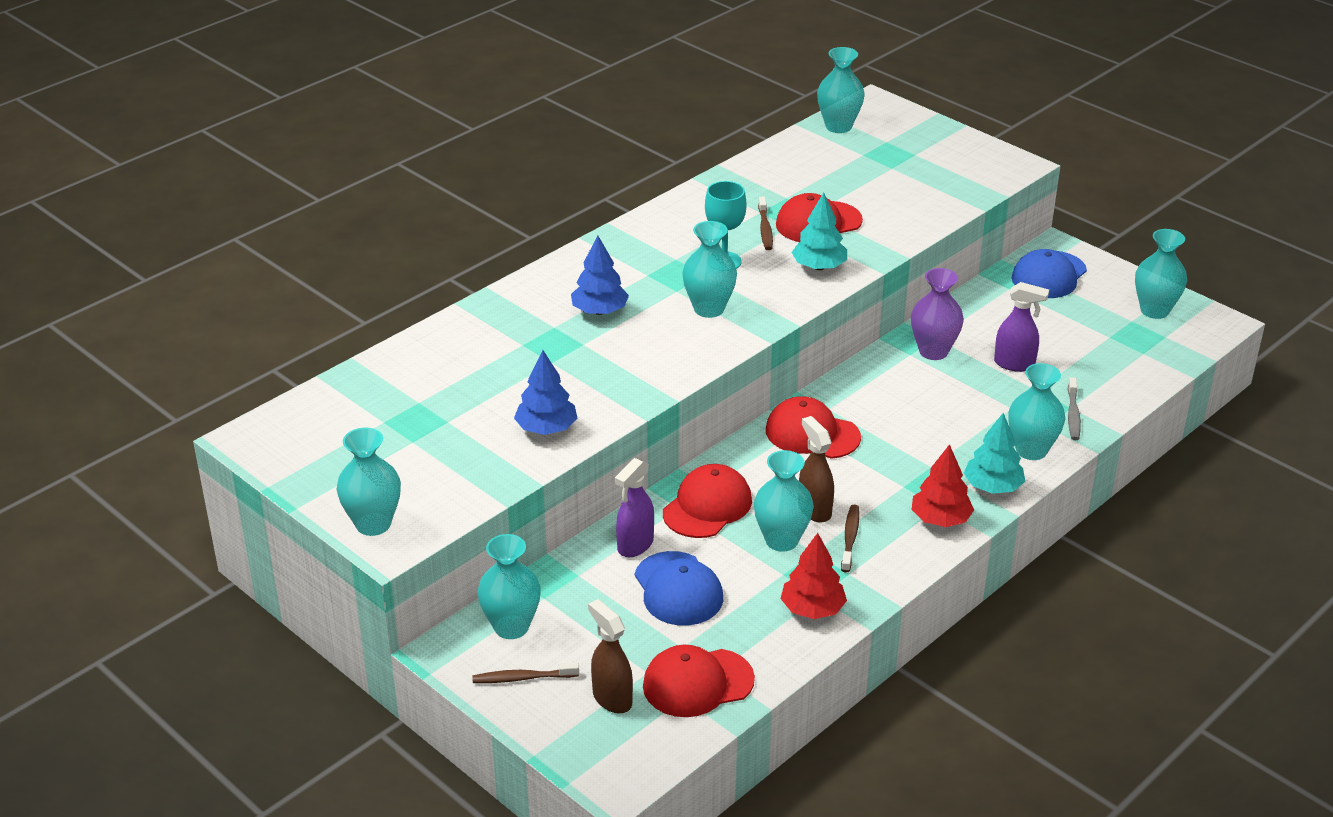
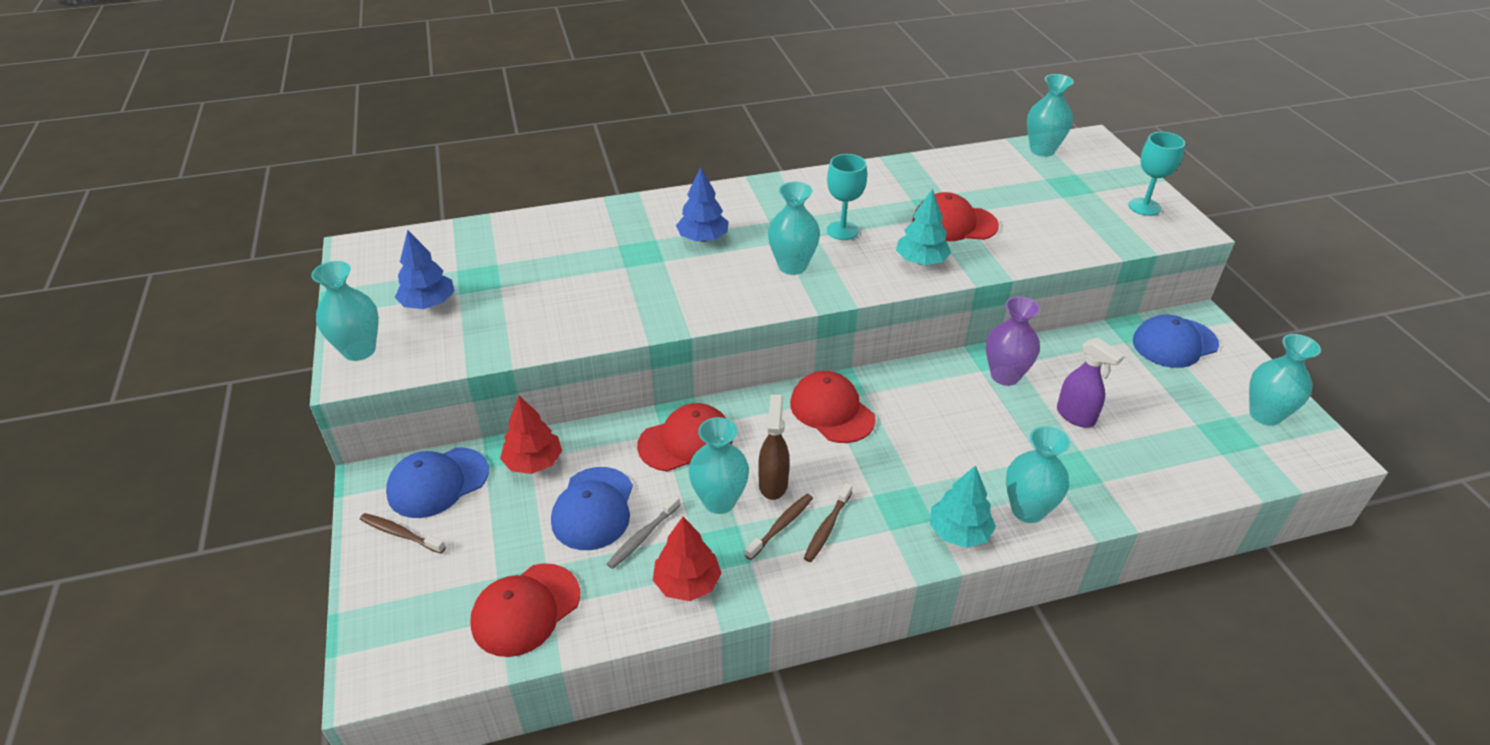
camera: 30 degrees right, 5 degrees up
turquoise vase [478,534,541,639] -> blue cap [386,448,489,518]
blue tree [514,350,577,435] -> blue tree moved to [395,230,454,309]
brown spray bottle [588,599,633,713] -> none
purple spray bottle [615,458,654,557] -> none
red cap [643,645,755,717] -> red cap turned 60 degrees counterclockwise [470,563,580,657]
brown toothbrush [758,197,773,250] -> brown toothbrush moved to [804,483,852,562]
red tree [912,444,974,527] -> red tree moved to [500,396,562,474]
grey toothbrush [1068,377,1081,440] -> grey toothbrush moved to [607,495,680,569]
none -> turquoise goblet [1129,132,1185,216]

